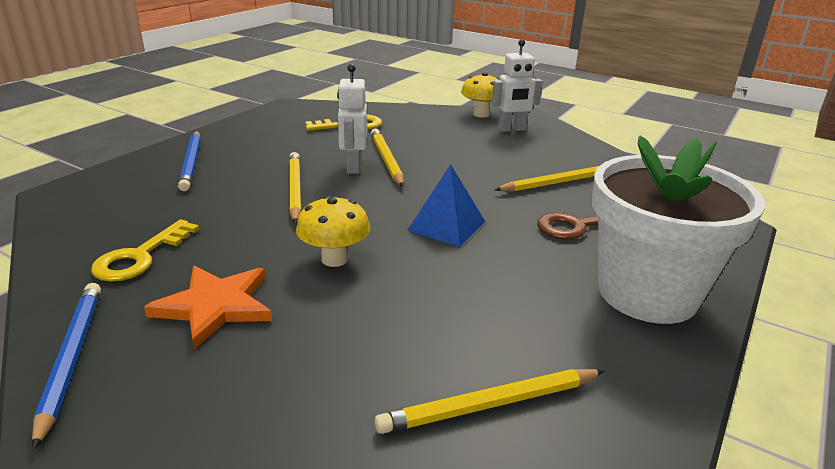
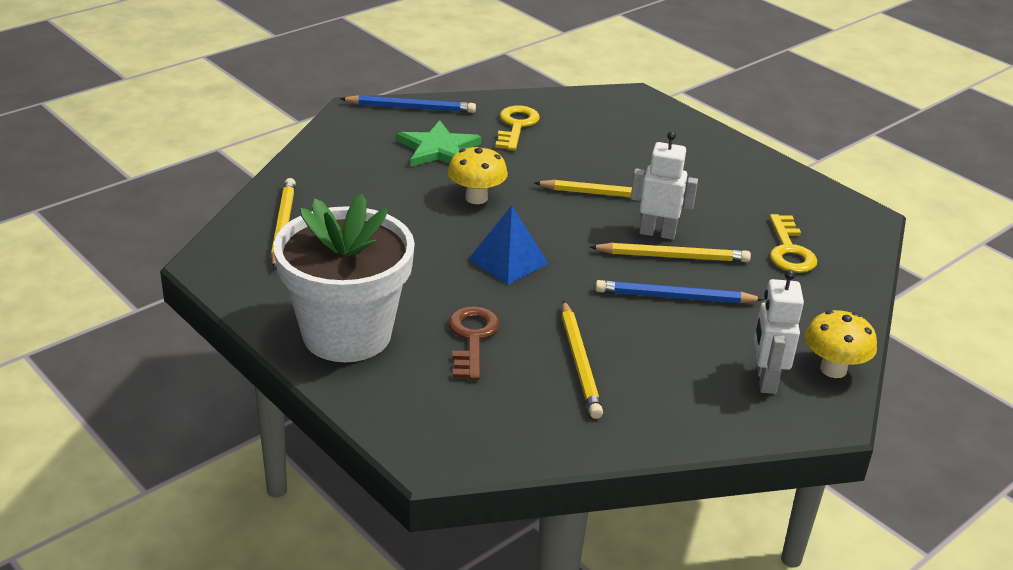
camera: 105 degrees right, 5 degrees up
yellow key [91,219,199,282] -> yellow key turned 60 degrees clockwise [495,105,540,151]
orange star [144,266,273,350] -> green star [397,120,481,167]
blue pencil [178,131,201,191] -> blue pencil moved to [595,280,764,303]

